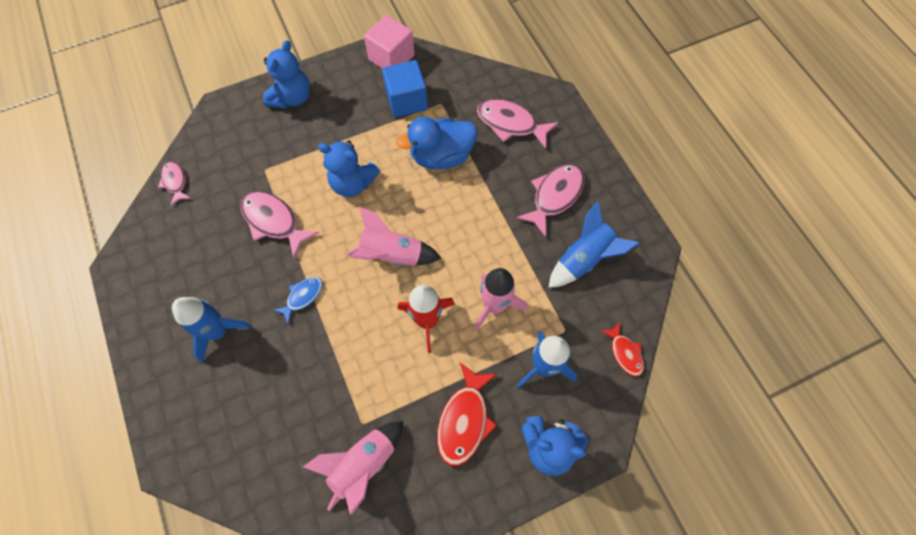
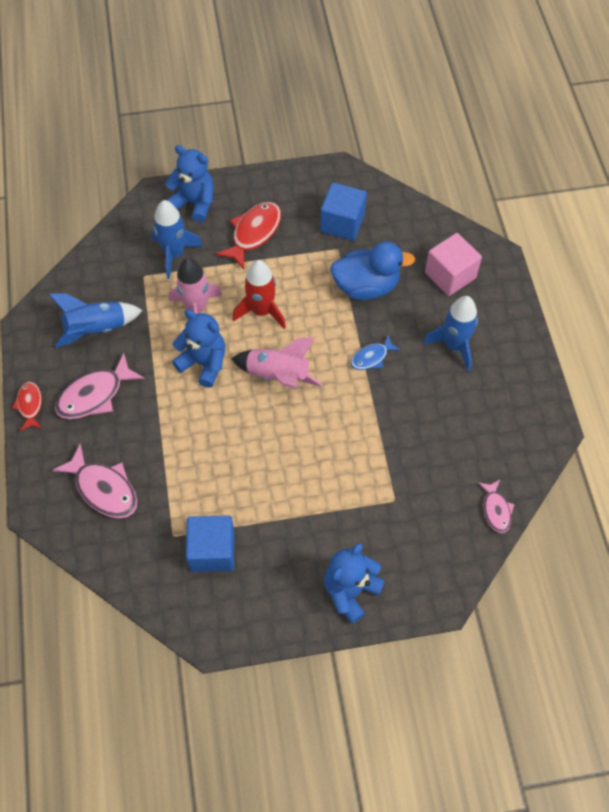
camera: 165 degrees left, 5 degrees down
pink fish [240,191,319,258] -> none
pink rocket [303,421,403,515] -> blue cube [320,183,367,241]
blue teddy bear [318,140,380,197] -> blue teddy bear moved to [172,309,226,388]
pink cube [364,15,415,68] -> pink cube moved to [425,233,482,296]
blue duck [396,117,477,169] -> blue duck moved to [330,241,415,300]
red fish [601,322,644,377] -> red fish moved to [12,382,42,431]

